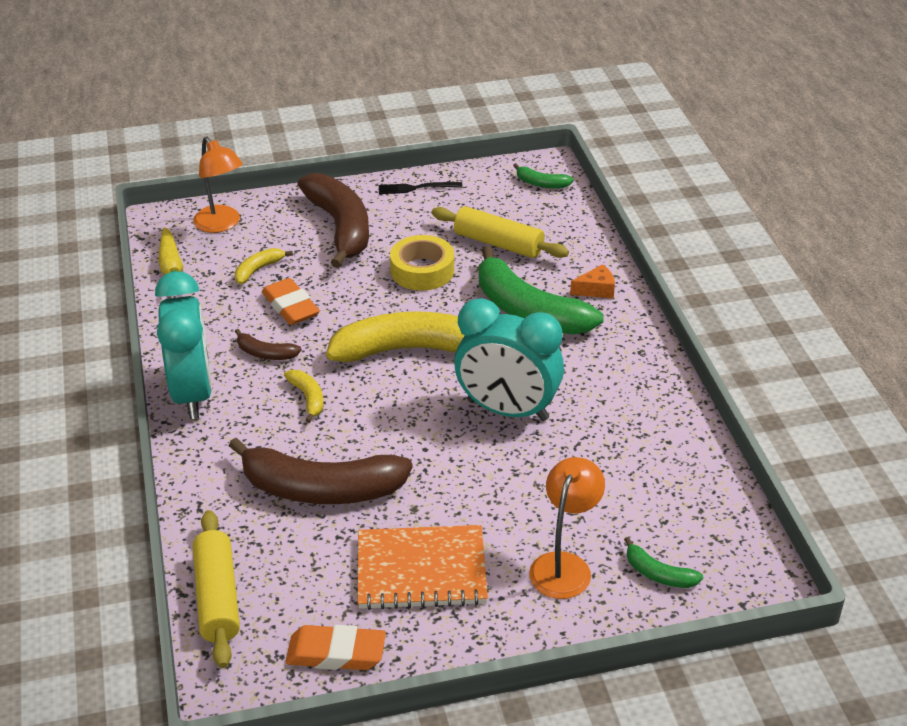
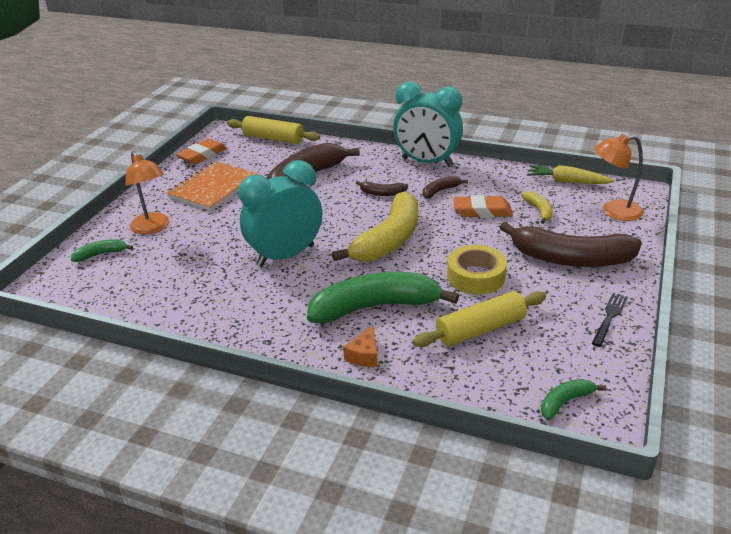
camera: 125 degrees right, 5 degrees down
yellow banana [284,370,324,423] -> brown banana [356,181,408,196]

